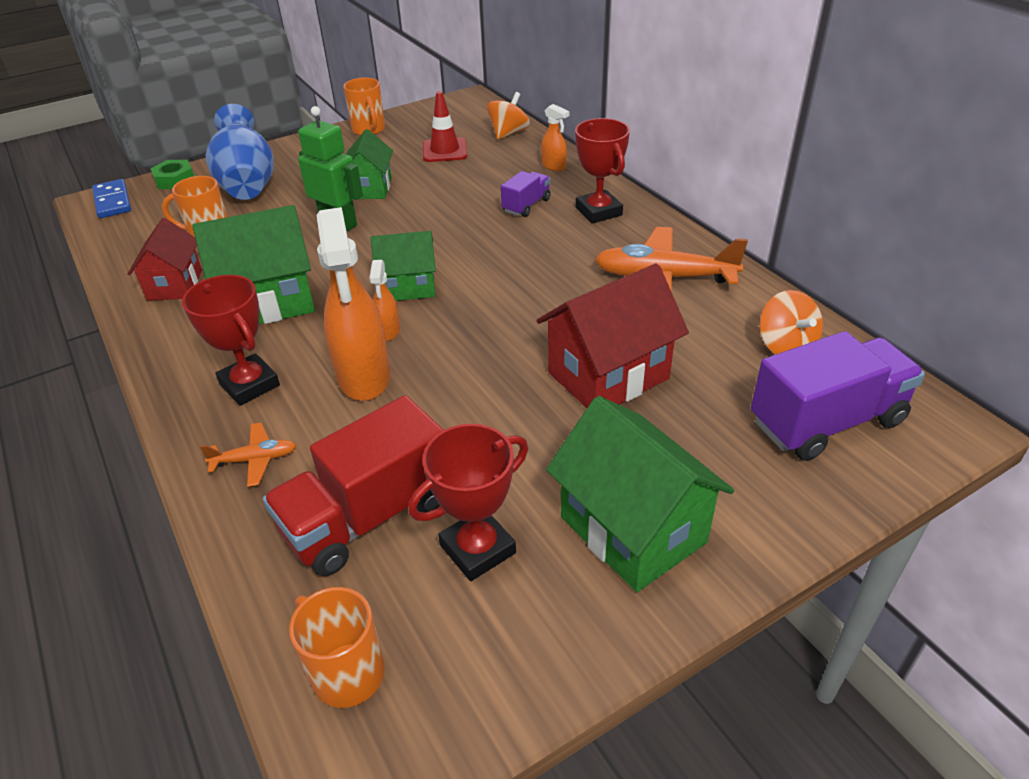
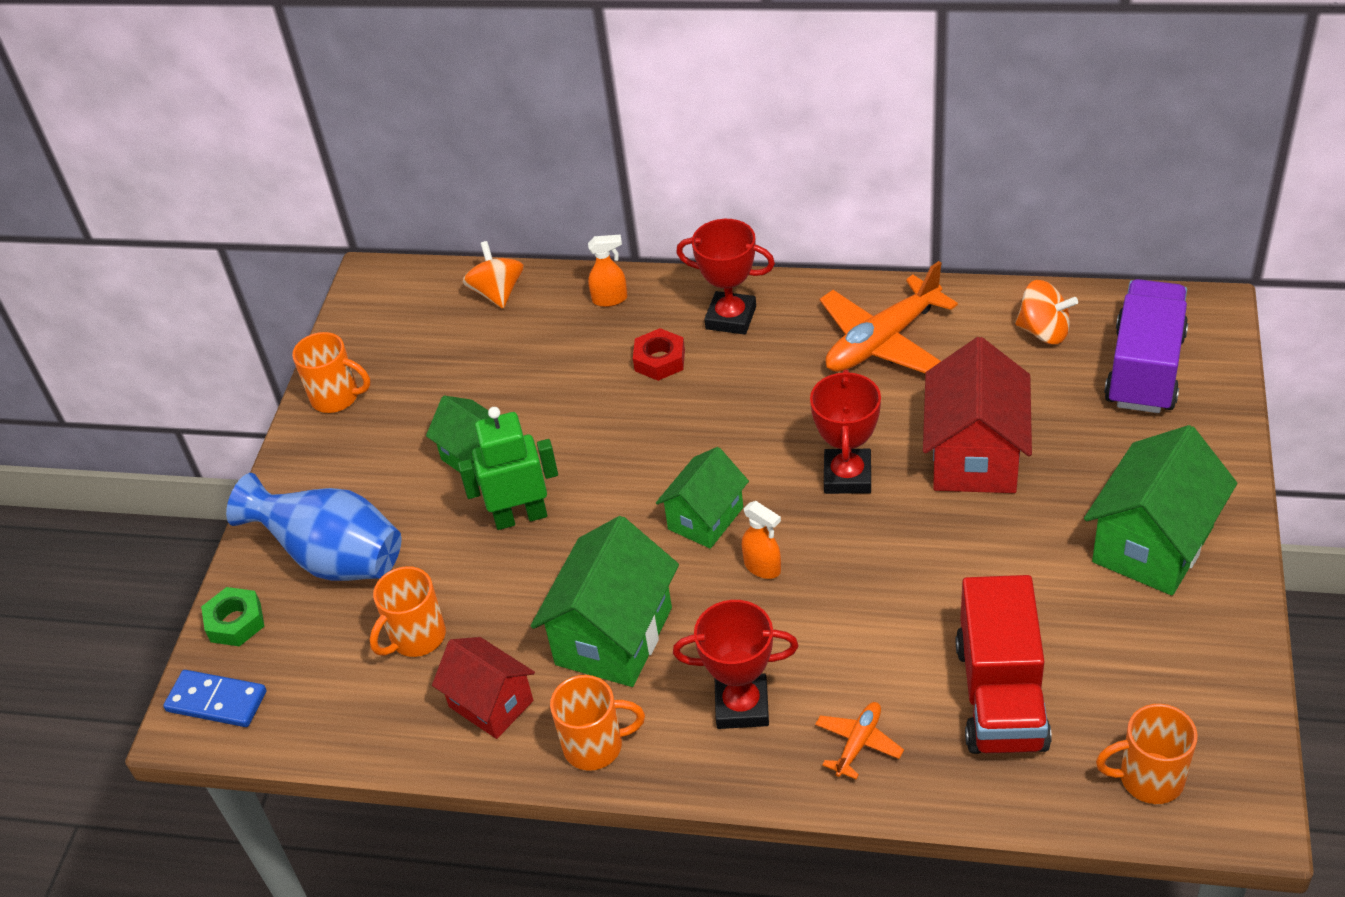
camera: 45 degrees left, 5 degrees up
orange spray bottle [316,207,390,401] -> none
red trophy [408,424,528,581] -> red trophy moved to [810,369,881,494]
red traffic cone [423,91,467,162] -> none
purple truck [501,171,551,217] -> red nut [633,328,685,381]
green house [546,396,734,592] -> green house turned 60 degrees counterclockwise [1084,425,1237,595]
none -> orange mug [550,675,645,771]

